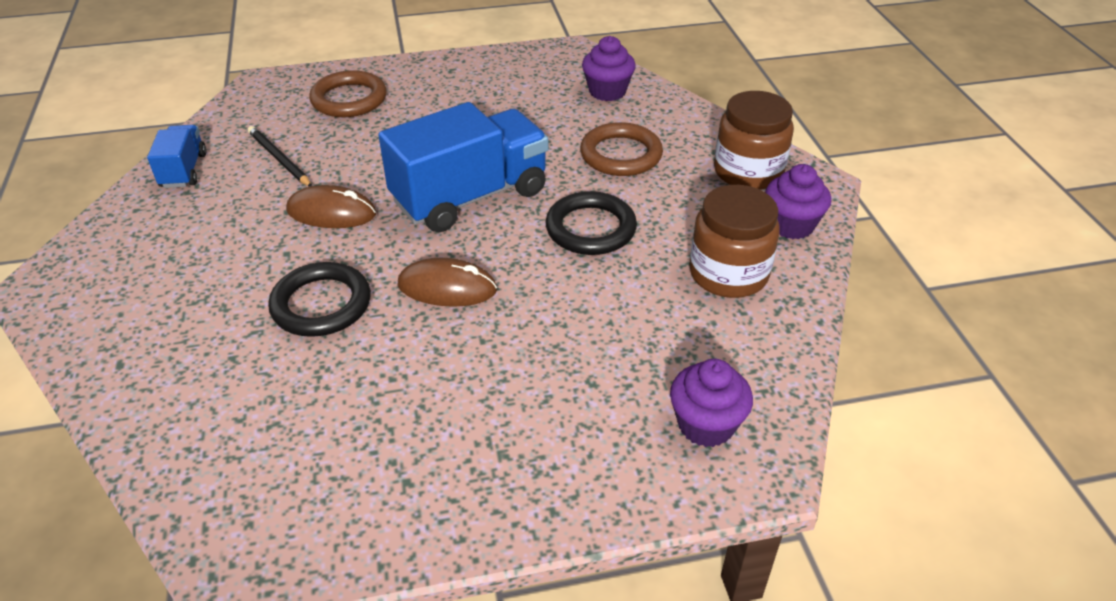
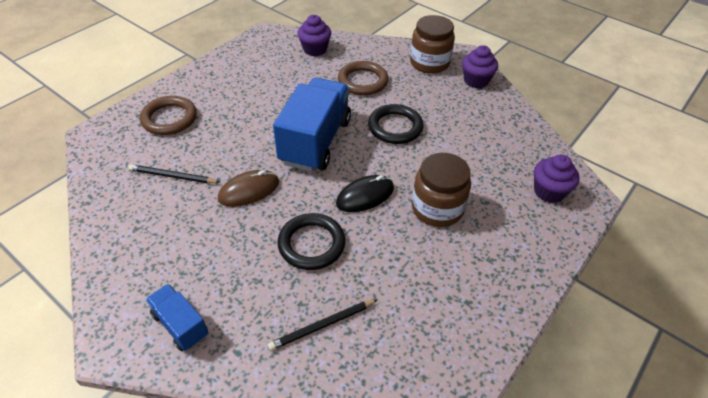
camera: 40 degrees left, 5 degrees up
blue truck [147,125,207,188] -> blue truck moved to [146,284,208,351]
brown mouse [397,258,497,307] -> black mouse [336,175,394,212]
brown jar [689,185,780,298] -> brown jar moved to [412,153,471,227]
none -> black pencil [268,299,378,351]

